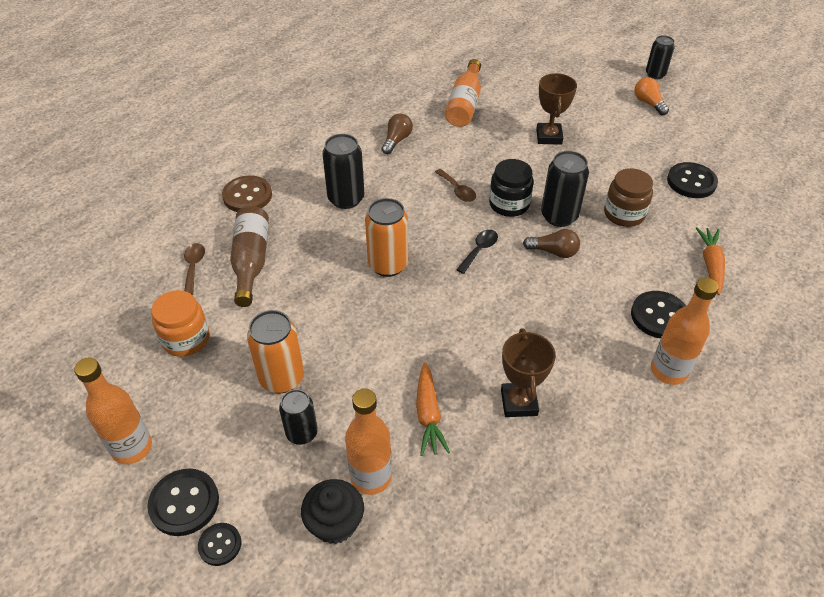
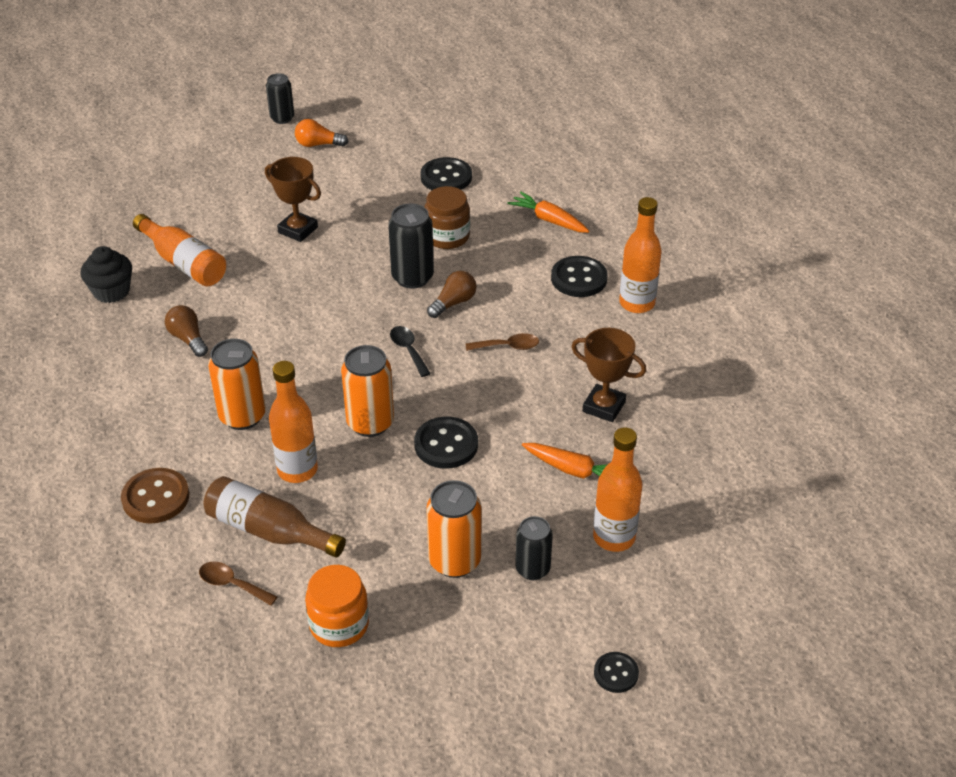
camera: 60 degrees left, 5 degrees down
orange bottle [74,358,152,464] -> orange bottle moved to [269,361,318,483]
black button [147,469,219,536] -> black button moved to [414,416,478,469]
black cupcake [301,479,364,544] -> black cupcake moved to [81,246,132,303]
black can [322,134,365,209] -> orange can [208,339,266,430]
brown spoon [435,169,476,202] -> brown spoon moved to [466,333,539,351]
black jar [489,159,534,217] -> none

